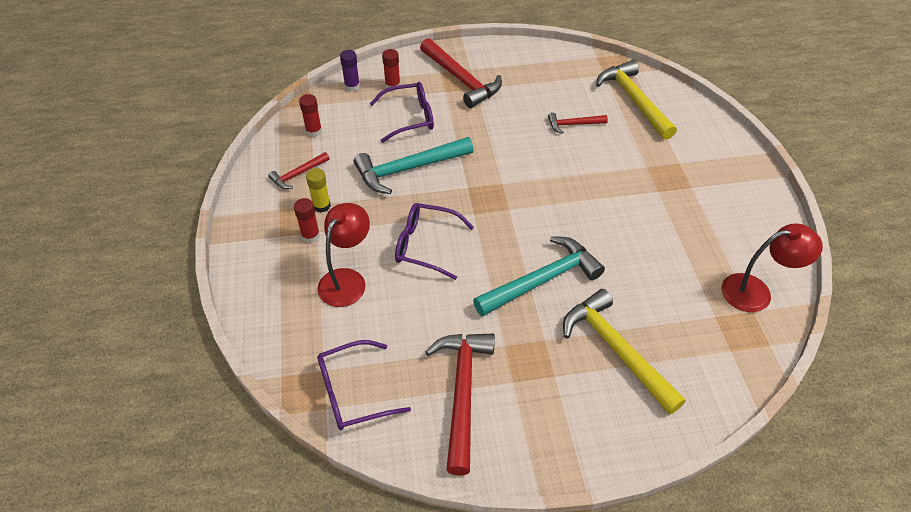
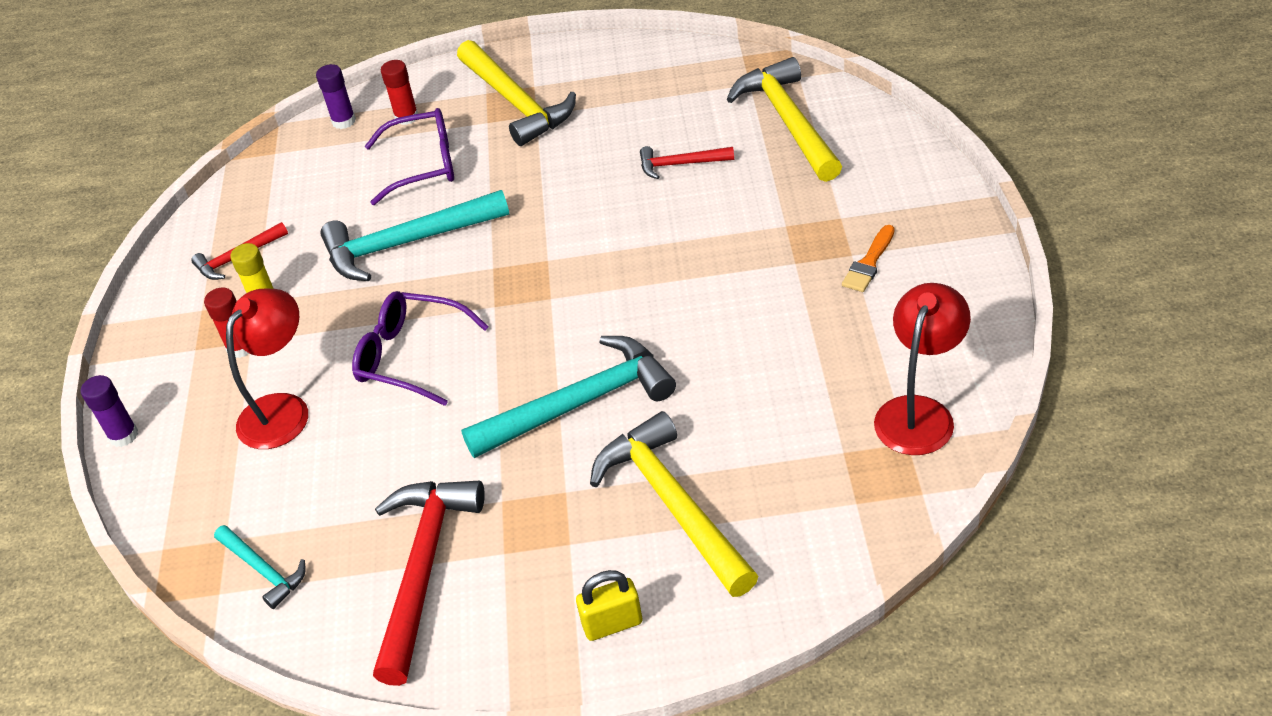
camera: 10 degrees right, 5 degrees down
red glue stick [299,94,322,137] -> none
purple glasses [317,340,411,430] -> turquoise hammer [214,525,306,609]
red hammer [420,38,502,108] -> yellow hammer [457,40,576,146]
red lamp [722,223,823,312] -> red lamp turned 60 degrees counterclockwise [874,283,971,455]
none -> purple glue stick [81,375,138,447]
none -> yellow padlock [576,570,642,641]
none -> orange brush [842,225,895,292]

